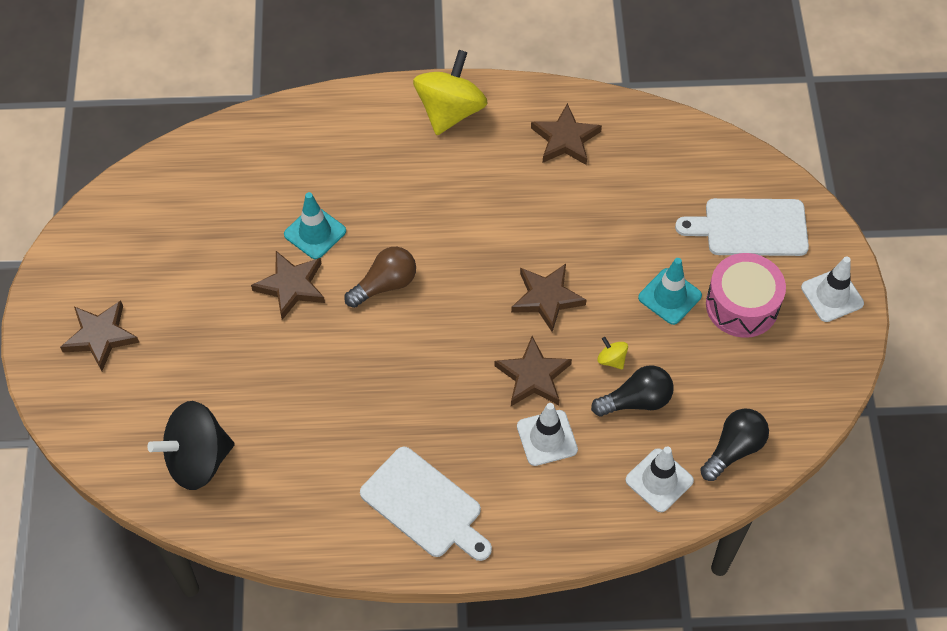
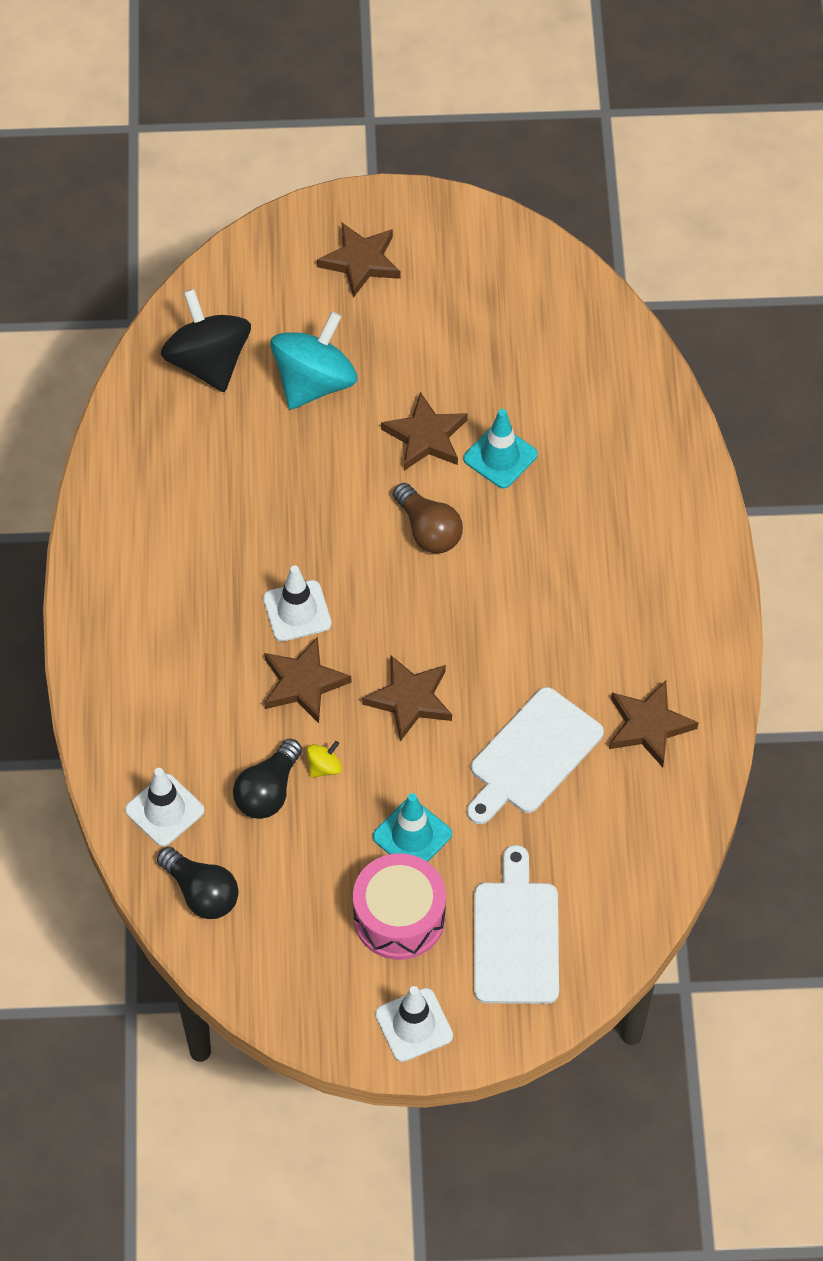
camera: 90 degrees right, 0 degrees up
white cutting board [360,447,492,561] -> white cutting board moved to [467,687,604,824]
yellow spinning top [413,50,488,135] -> none
white traffic cone [517,403,578,466] -> white traffic cone moved to [263,565,332,642]
black light bulb [591,365,674,417] -> black light bulb turned 45 degrees clockwise [233,739,302,819]
none -> turquoise spinning top [270,311,357,410]

